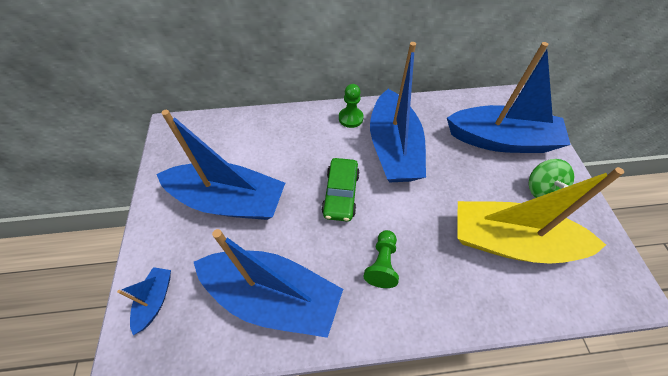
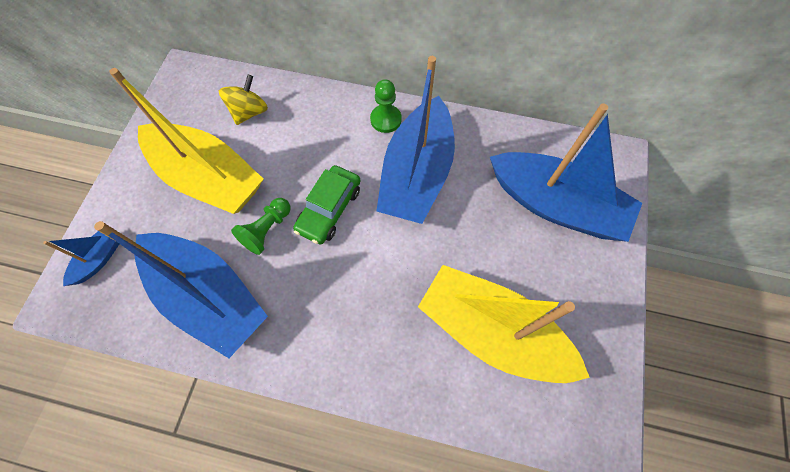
camera: 20 degrees right, 10 degrees up
blue boat [156,110,285,220] -> yellow boat [109,68,263,214]
green pawn [363,230,399,288] -> green pawn moved to [231,198,291,255]
green spinning top [529,159,574,198] -> none
none -> yellow spinning top [219,74,268,125]

